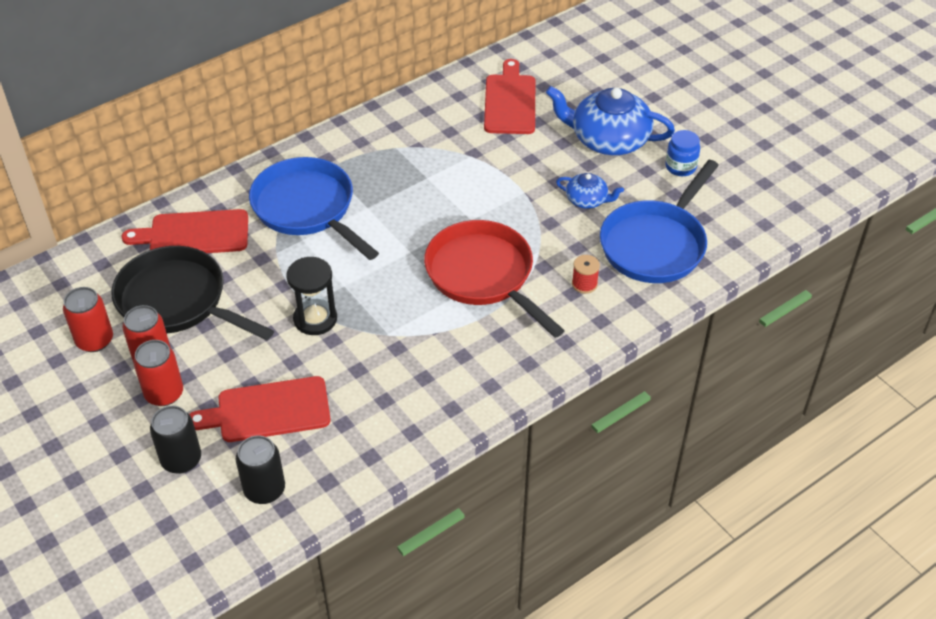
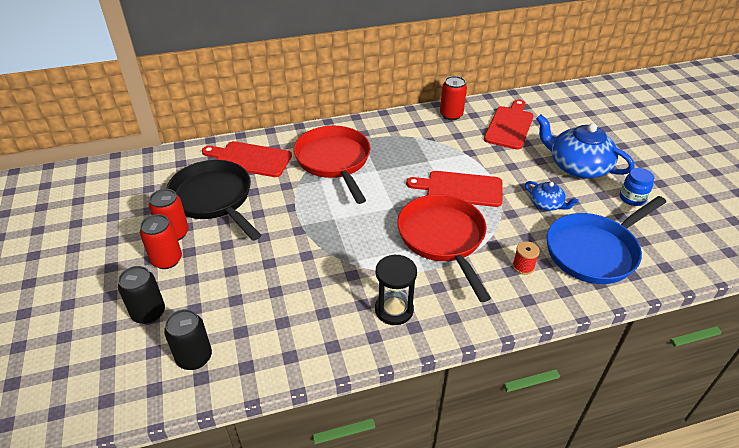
camera: 20 degrees right, 5 degrees down
red can [63,287,113,352] -> red can moved to [440,76,467,120]
red cutting board [189,376,331,442] -> red cutting board moved to [406,171,502,207]
blue pan [249,157,379,260] -> red pan [294,126,371,204]
black hourglass [286,257,337,335] -> black hourglass moved to [375,254,417,325]

